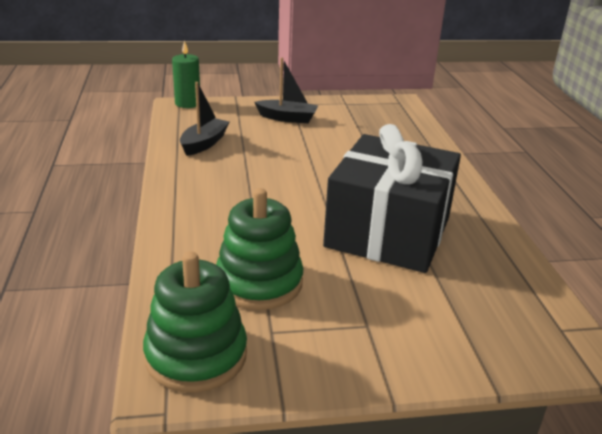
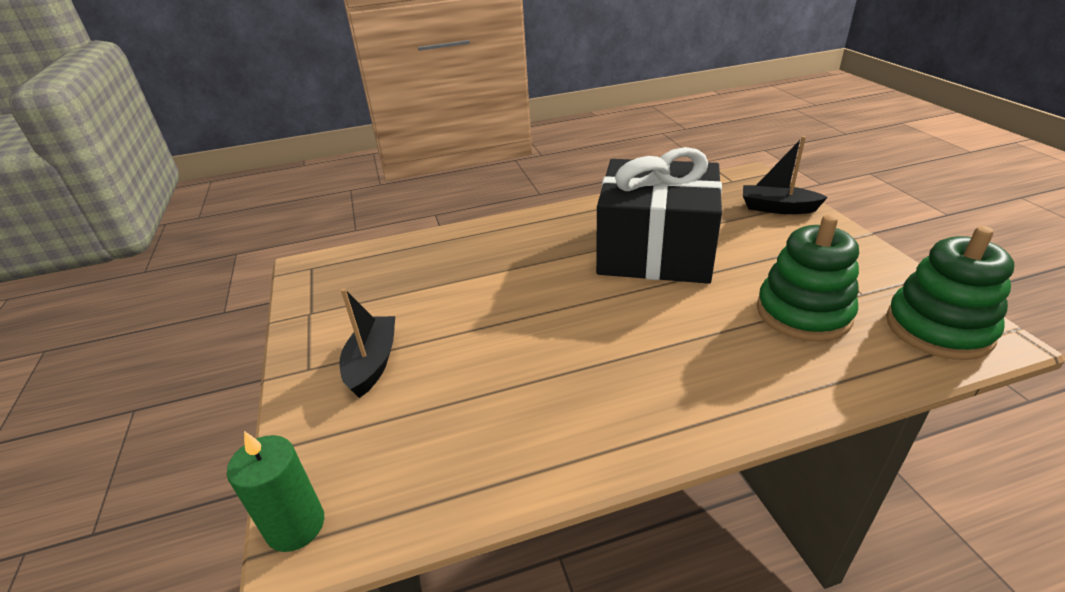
camera: 95 degrees left, 5 degrees up
black boat [180,82,229,156] -> black boat moved to [743,136,828,214]

